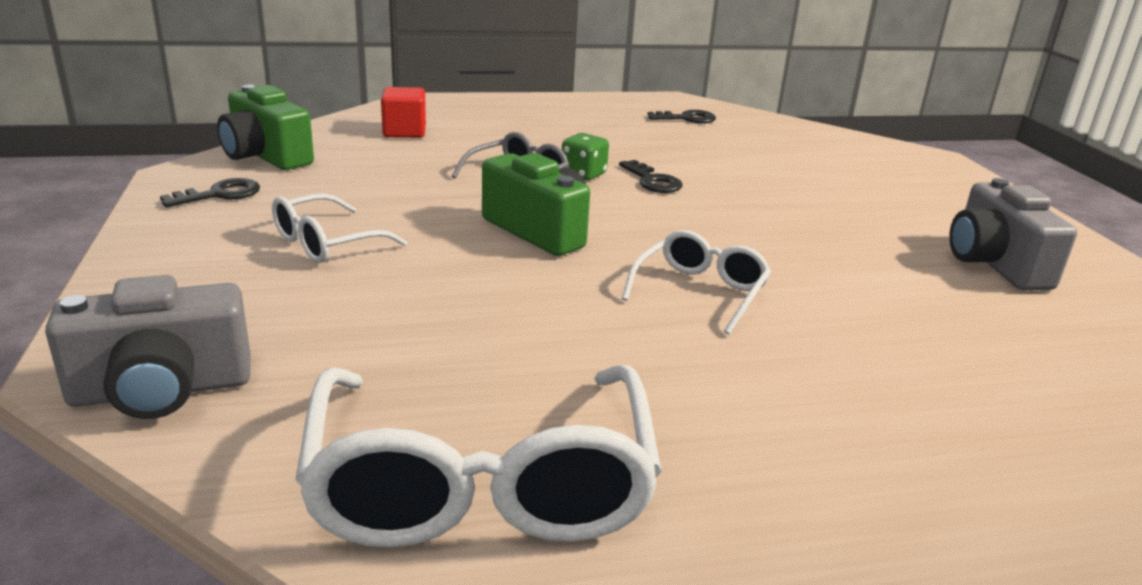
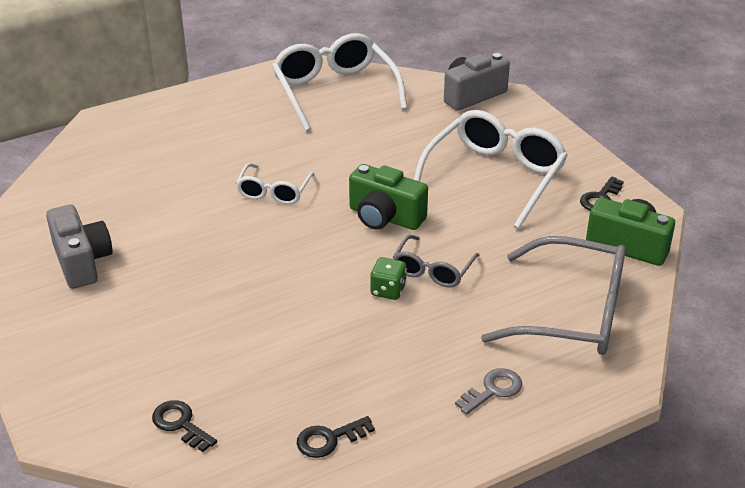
camera: 165 degrees right, 10 degrees up
white glasses [272,193,408,263] -> white glasses [414,110,568,229], size x1.88
red cube [381,87,426,138] -> grey glasses [481,236,626,355]
black key [619,160,682,193] -> black key moved to [152,400,217,452]
none -> grey key [455,368,522,415]

